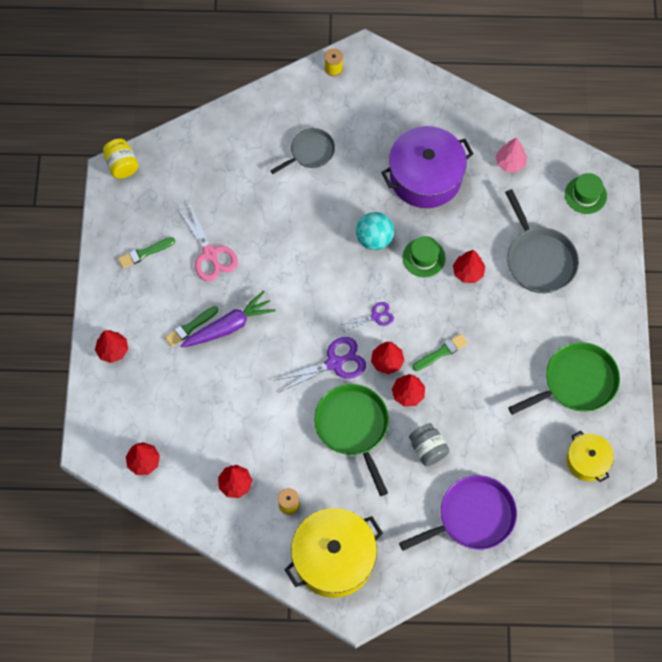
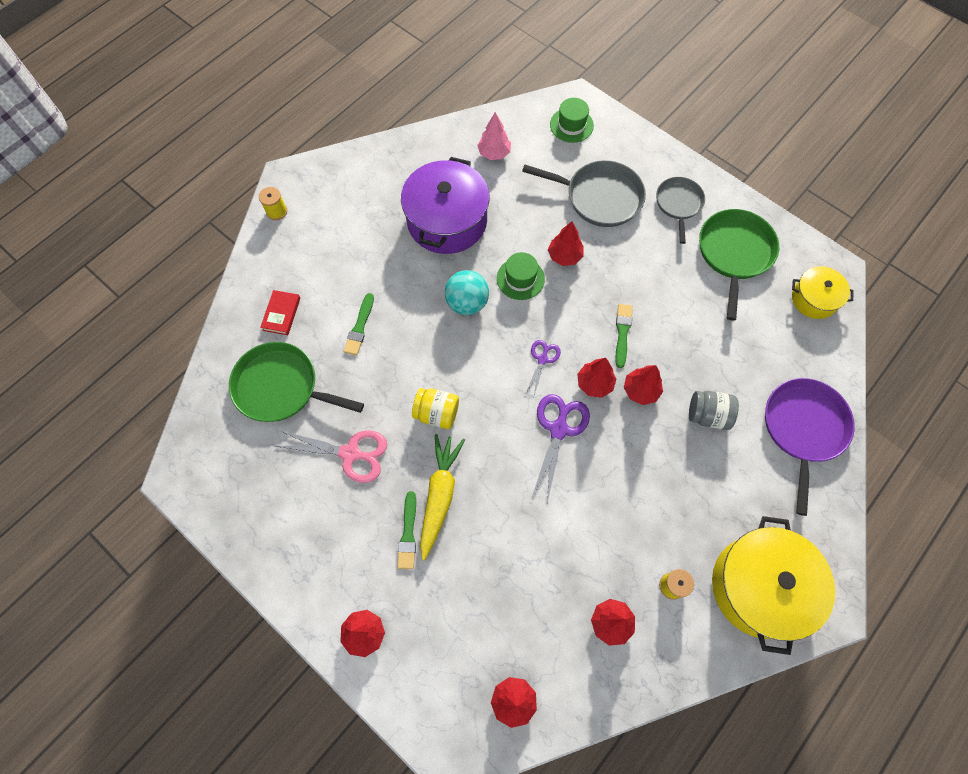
camera: 50 degrees left, 0 degrees up
yellow jar [103,139,138,179] -> yellow jar moved to [412,388,459,429]
green brush [118,237,175,268] -> green brush moved to [343,293,374,355]
purple carrot [180,291,276,348] -> yellow carrot [420,434,465,560]
grey pan [270,128,335,174] -> grey pan moved to [656,177,705,244]
green pan [314,384,389,496] -> green pan moved to [229,342,364,422]
none -> red book [260,290,300,335]

